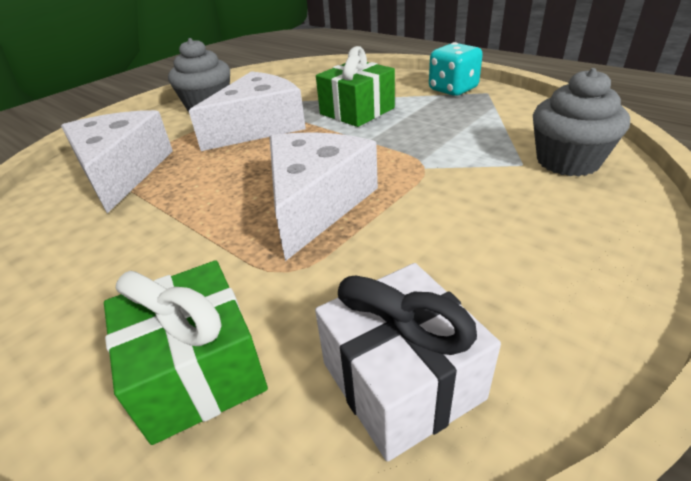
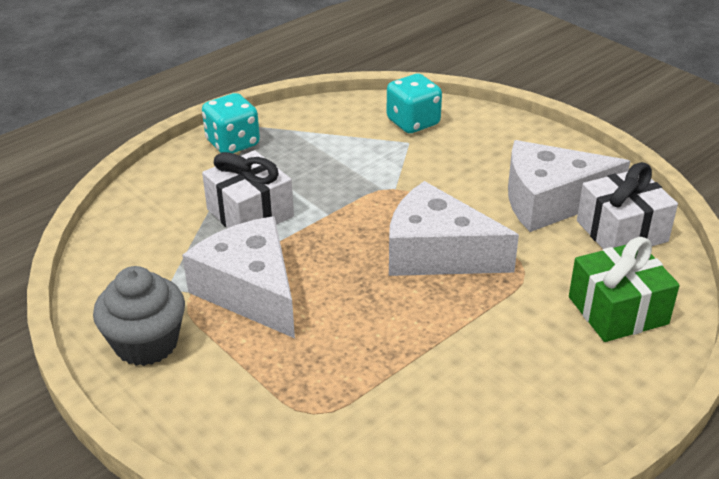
camera: 85 degrees left, 0 degrees up
white cheese [61,110,173,214] -> white cheese moved to [508,140,630,232]
green gift [316,46,395,127] -> white gift [202,150,294,228]
grey cupcake [533,68,630,177] -> turquoise dice [387,74,442,133]

